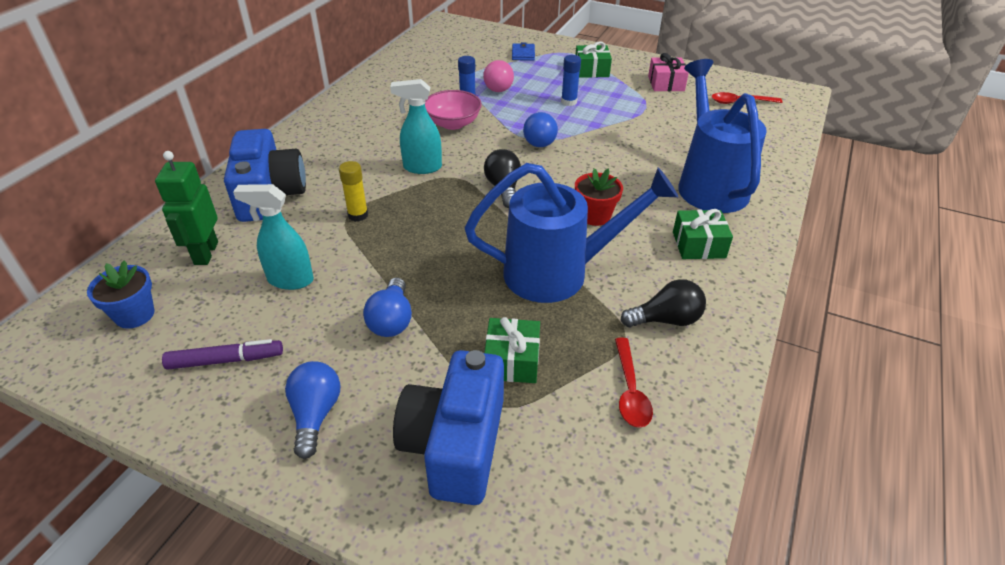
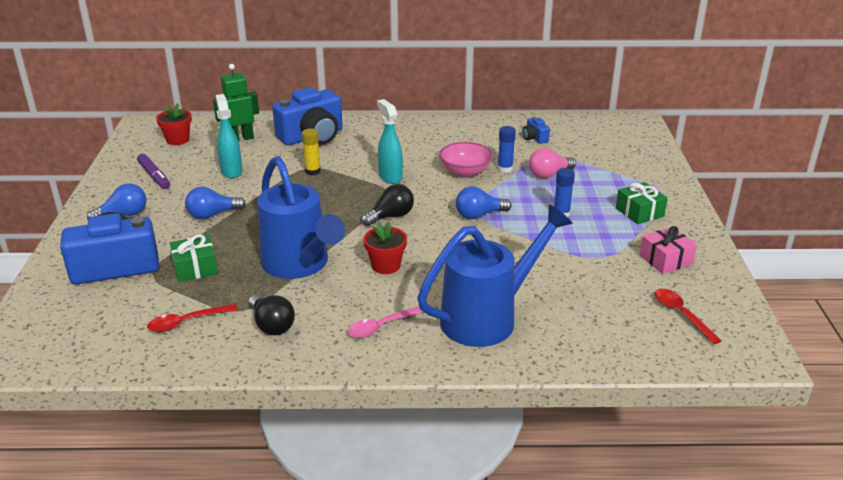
camera: 65 degrees right, 10 degrees down
blue flower pot [87,260,155,329] -> red flower pot [156,103,192,145]
blue wallet [512,42,535,61] -> none
green gift [673,209,733,259] -> pink spoon [348,306,423,338]
none -> blue camera [522,117,550,144]

